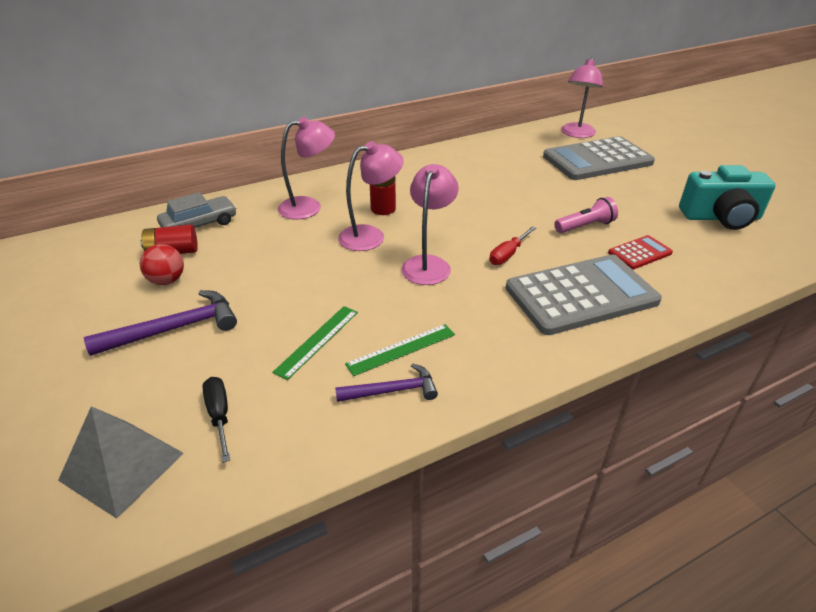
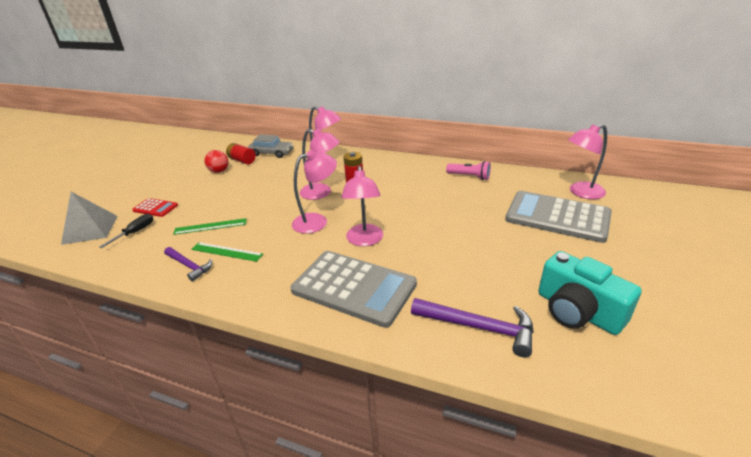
camera: 50 degrees right, 5 degrees down
purple hammer [84,290,237,356] -> purple hammer moved to [411,298,534,357]
red screwdriver [489,226,536,265] -> pink lamp [341,166,383,246]
pink flashlight [554,197,618,233] -> pink flashlight moved to [446,161,491,180]
red calculator [608,235,673,269] -> red calculator moved to [132,198,178,217]

